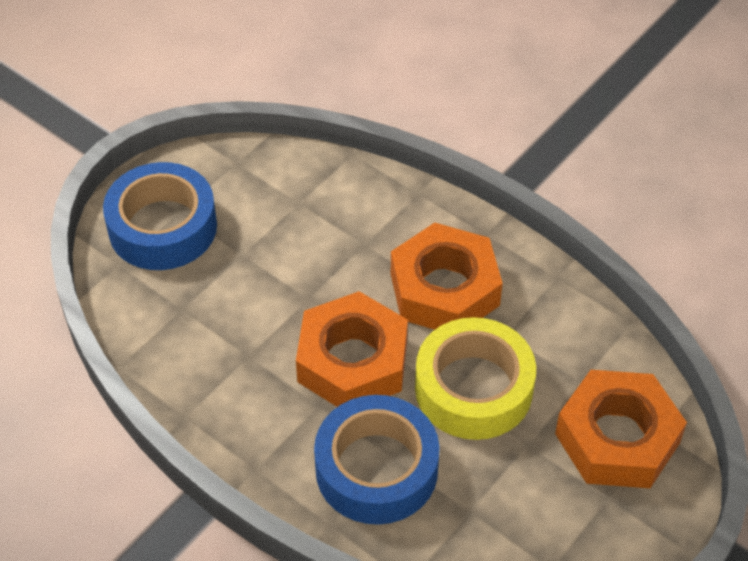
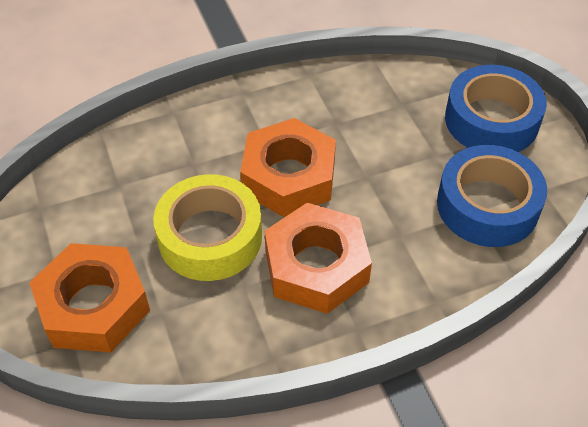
camera: 120 degrees right, 0 degrees up
blue tape [314,395,440,525] -> blue tape moved to [437,145,547,247]

